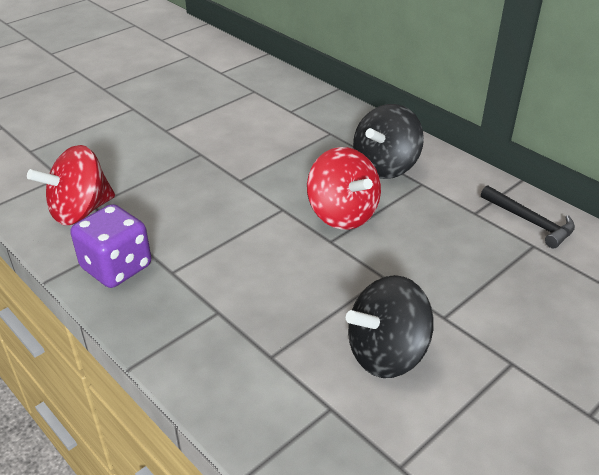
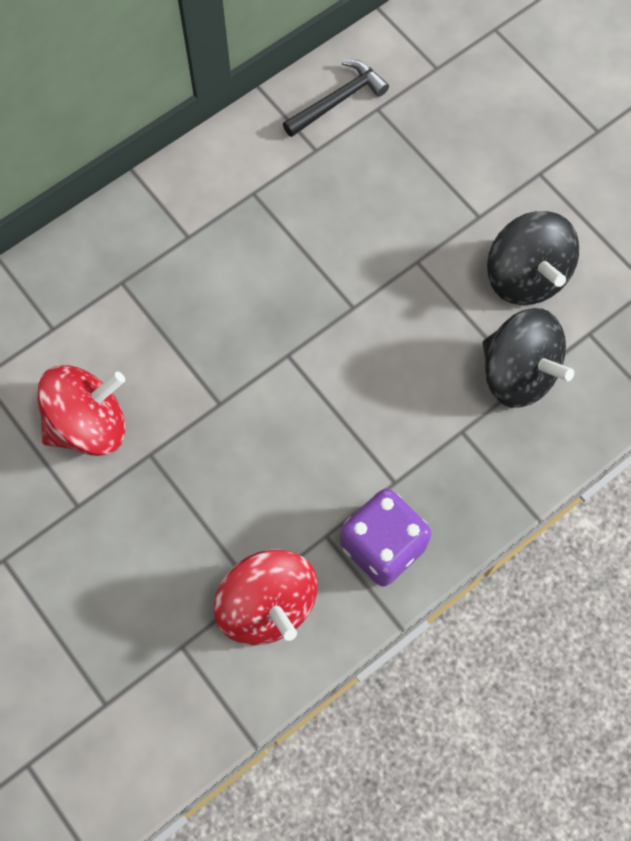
camera: 85 degrees left, 30 degrees up
red spinning top [307,147,381,229] -> red spinning top moved to [37,365,126,456]
black spinning top [353,104,424,179] -> black spinning top moved to [482,308,574,408]

